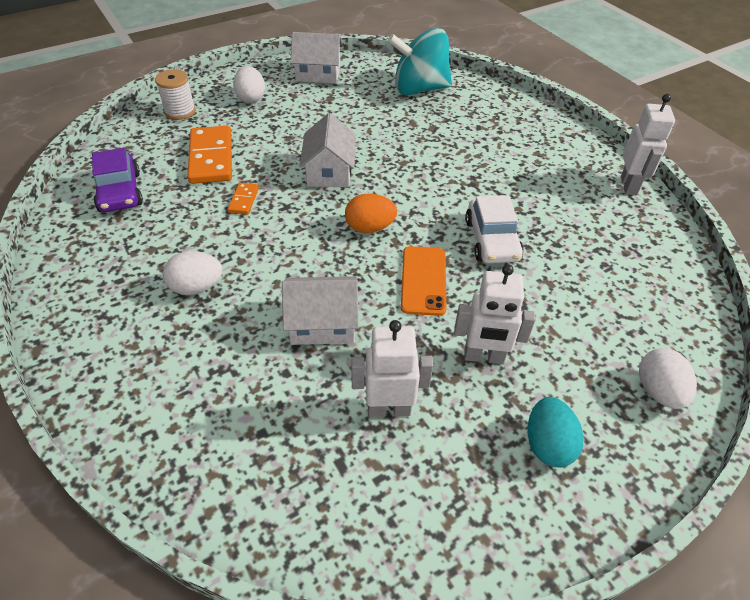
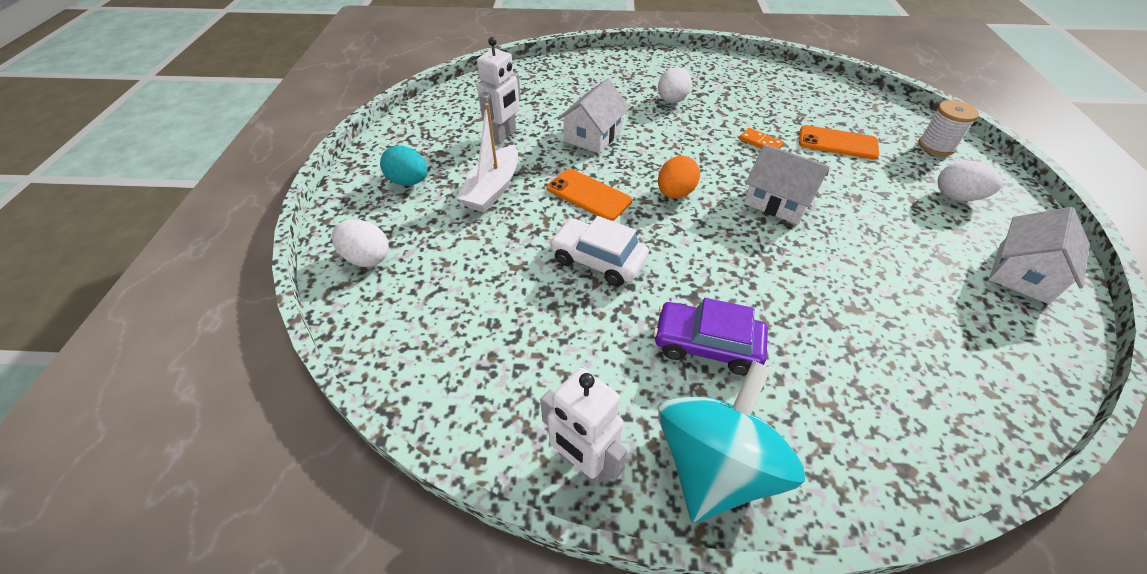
camera: 125 degrees right, 0 degrees up
purple car [92,148,143,212] -> purple car moved to [654,298,768,375]
orange domino [187,126,232,184] -> orange phone [799,125,879,160]
turquoise spinning top [388,28,452,95] -> turquoise spinning top moved to [658,361,805,522]
white robot [454,264,536,364] -> white boat [456,103,518,213]

